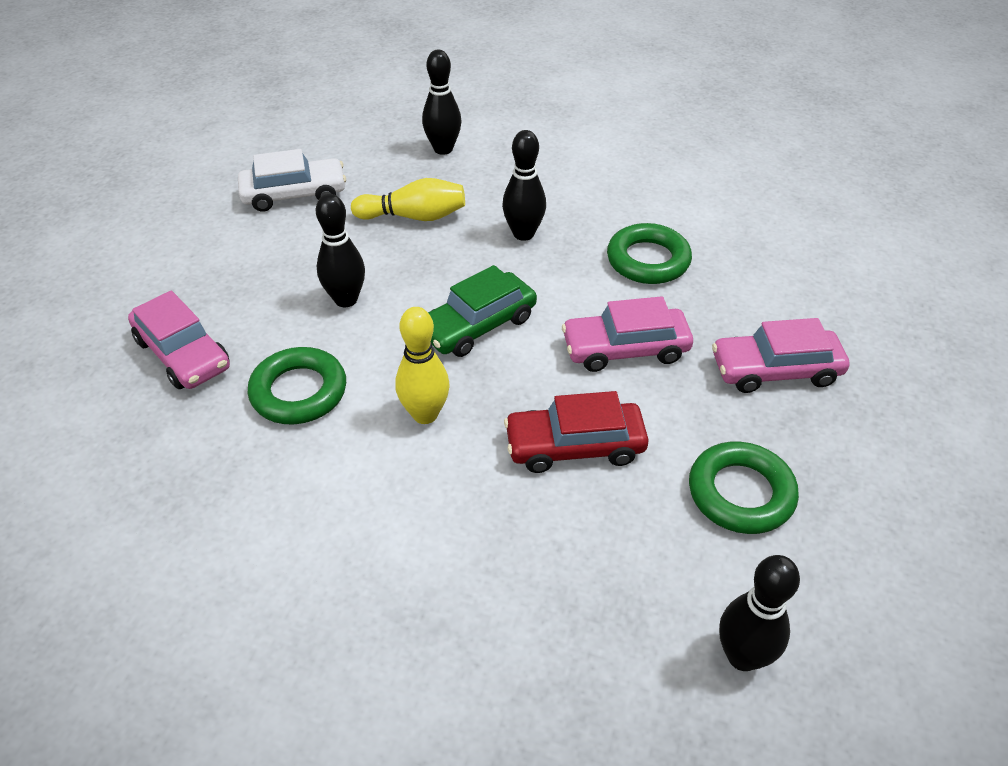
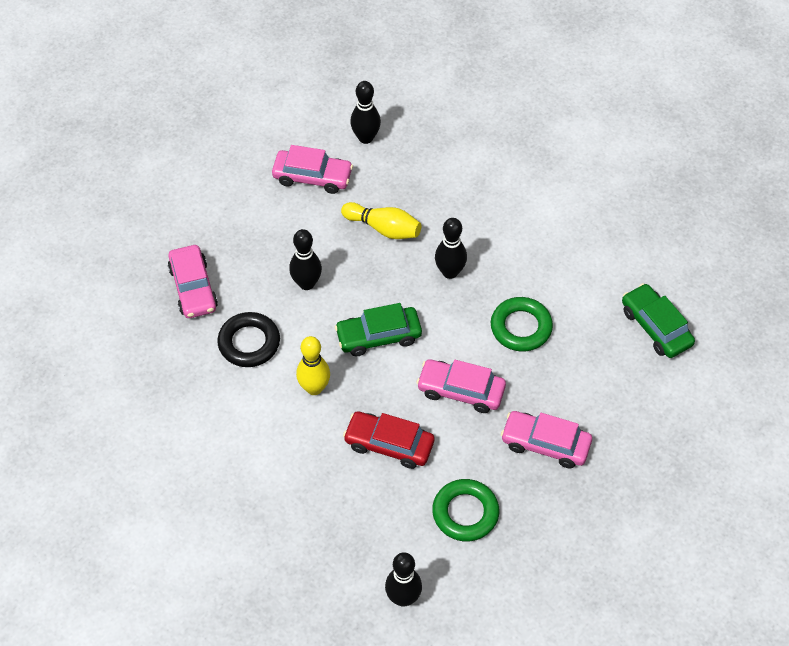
camera: 25 degrees right, 10 degrees up
white car [238,149,346,212] -> pink car [272,145,353,194]
green ring [248,347,346,424] -> black ring [217,312,280,367]
black bowling pin [422,50,461,155] -> black bowling pin moved to [350,81,381,144]
none -> green car [622,283,695,358]

